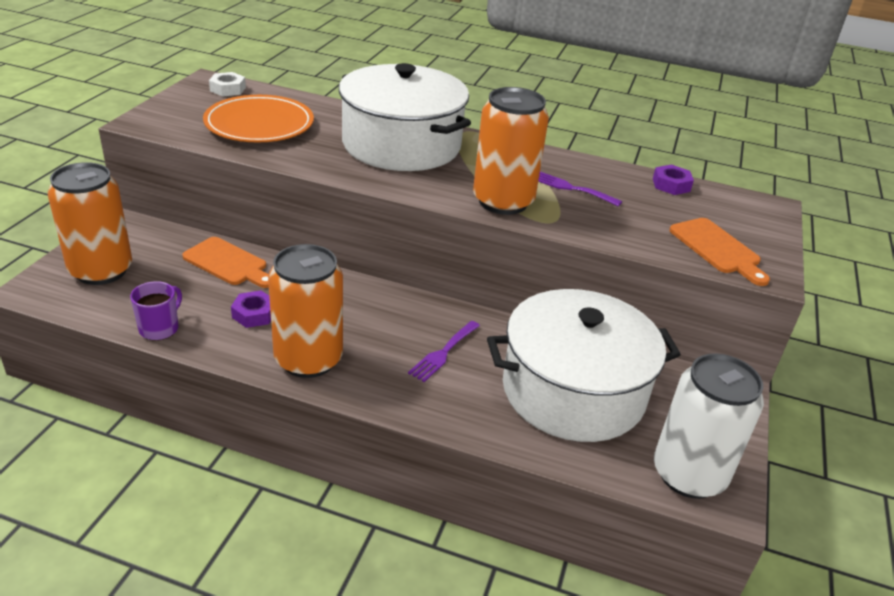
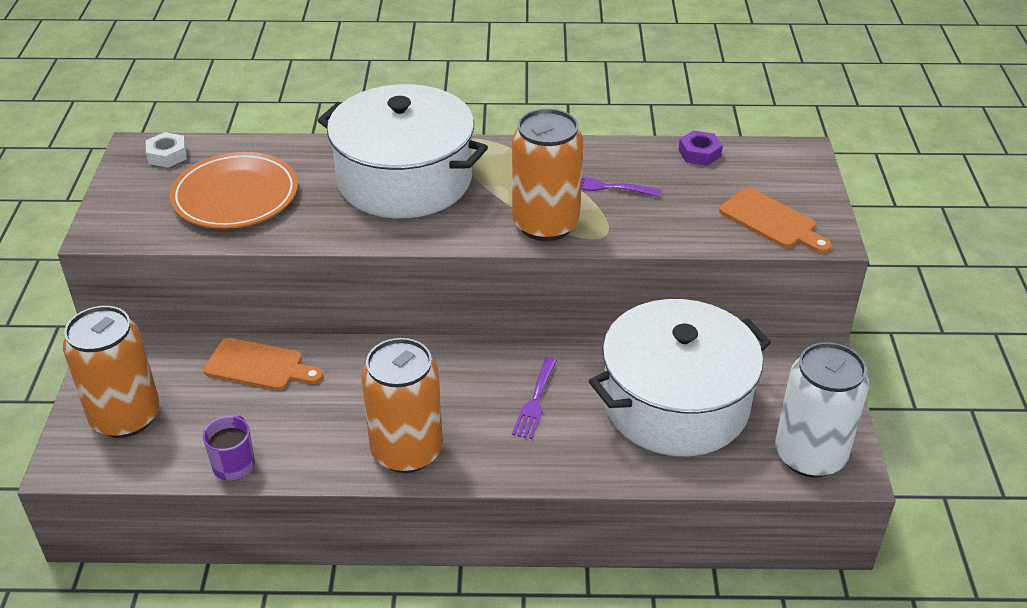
camera: 15 degrees left, 5 degrees up
purple nut [231,291,271,328] -> none

